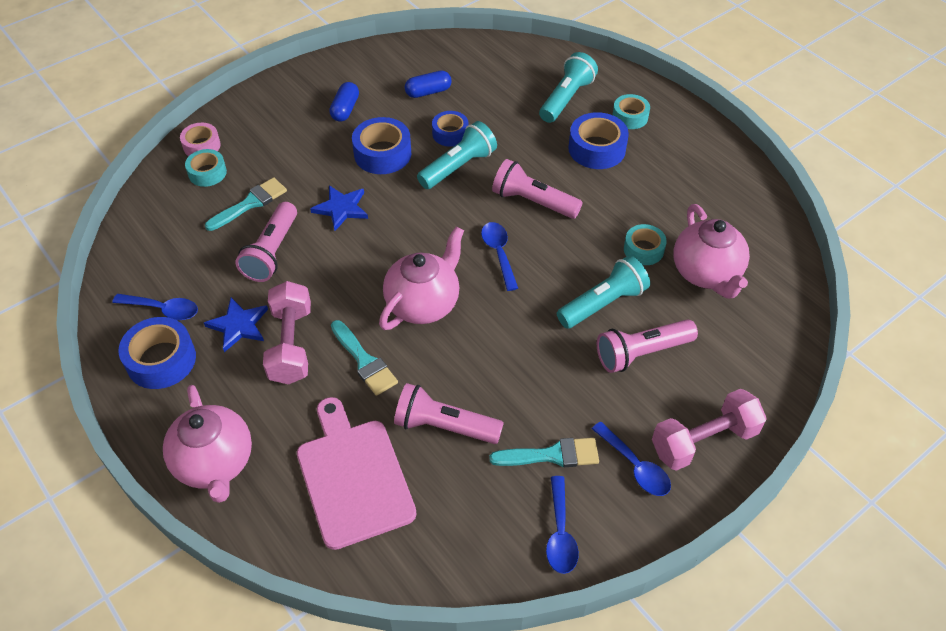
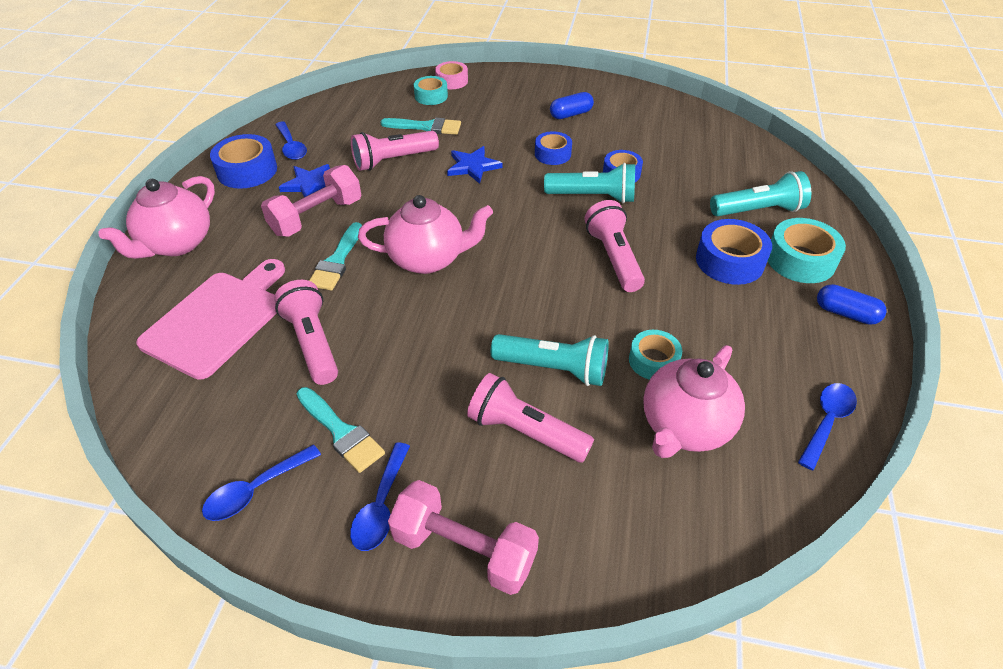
camera: 50 degrees right, 5 degrees down
blue tape [352,117,411,174] -> blue tape [535,131,572,165], size x0.64
blue capsule [405,71,452,98] -> blue capsule moved to [817,284,887,325]
blue spoon [481,222,518,291] -> blue spoon moved to [798,383,857,470]
turquoise tape [612,94,650,129] -> turquoise tape [768,218,846,283], size x1.55

